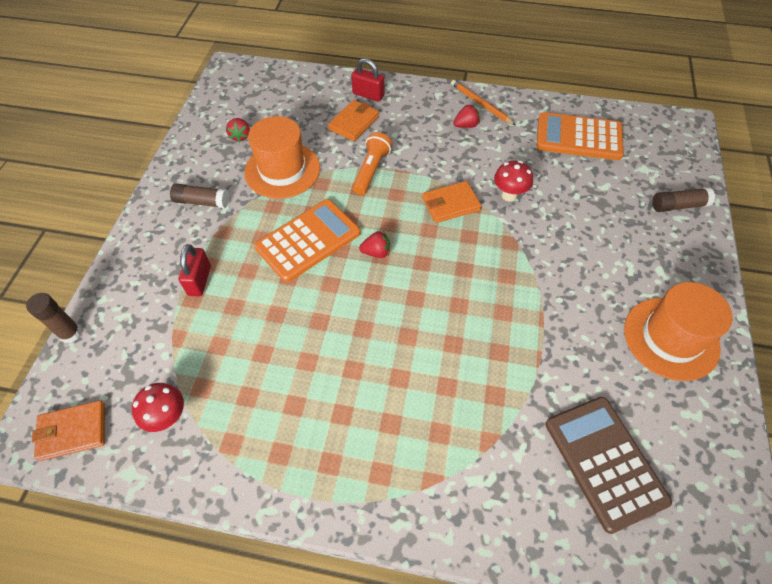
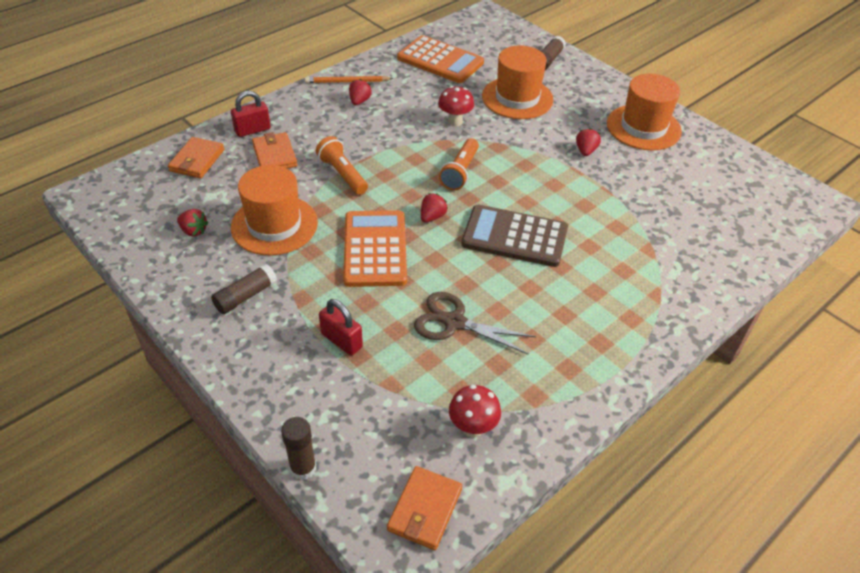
camera: 55 degrees left, 10 degrees down
orange wallet [422,181,481,223] -> orange wallet moved to [168,137,224,179]
orange calculator [536,112,624,160] -> orange calculator turned 105 degrees counterclockwise [397,35,484,83]
brown calculator [545,397,672,534] -> brown calculator moved to [461,205,568,267]
none -> brown scissors [414,292,536,355]
none -> orange flashlight [439,138,479,190]
none -> orange hat [482,45,554,119]
none -> red strawberry [576,128,601,156]

